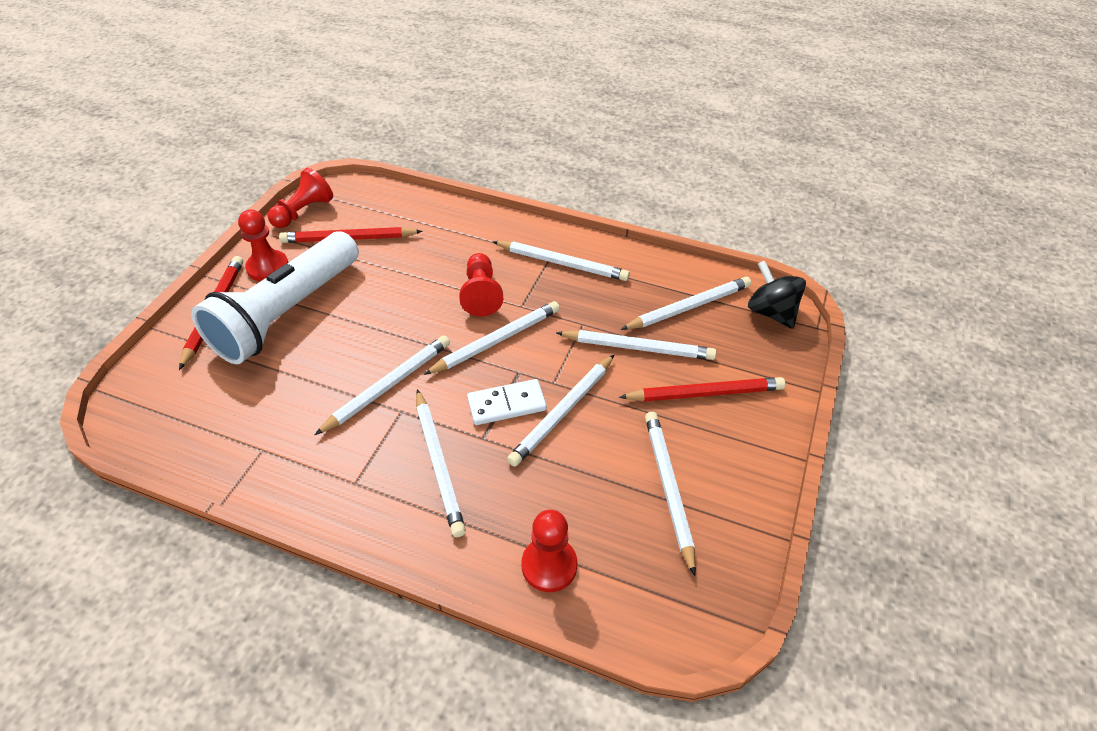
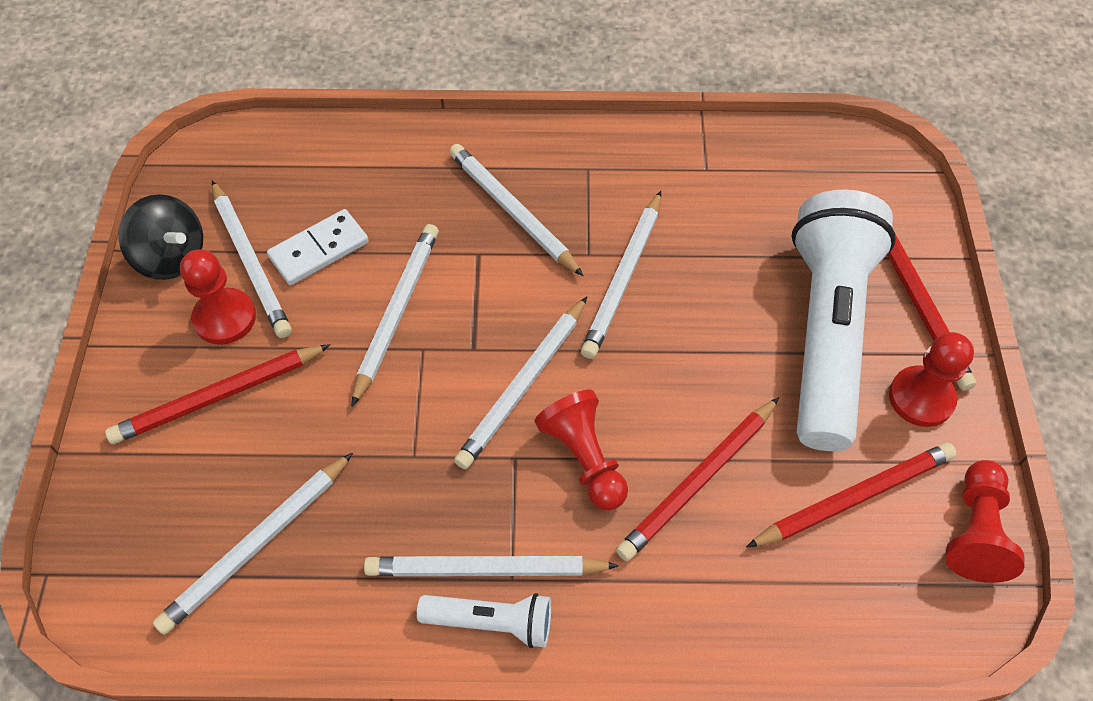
camera: 160 degrees right, 10 degrees up
white domino [467,379,547,425] -> white domino moved to [267,209,369,285]
red pawn [522,510,577,592] -> red pawn moved to [180,249,256,345]
white pencil [556,330,716,360] -> none
black spinning top [748,260,806,329] -> black spinning top moved to [118,194,203,280]
none -> white flashlight [417,593,551,648]
none -> red pencil [616,397,779,561]

